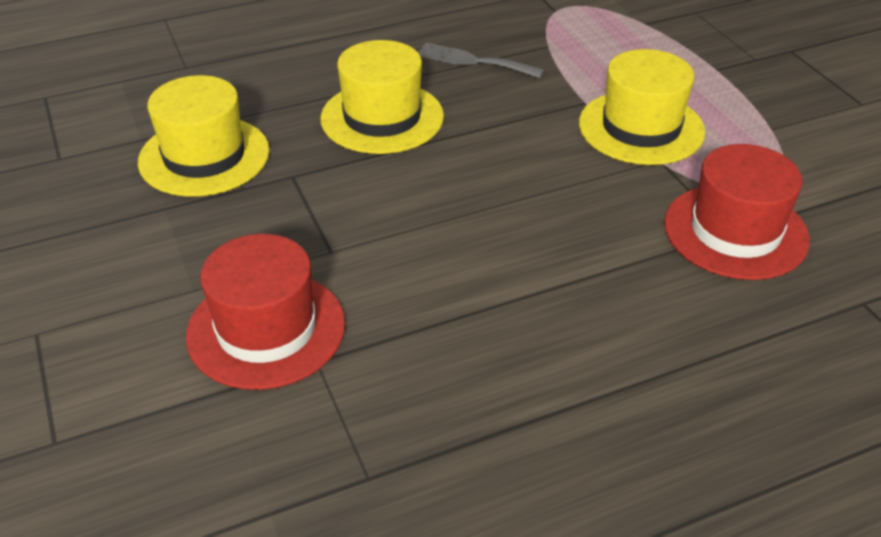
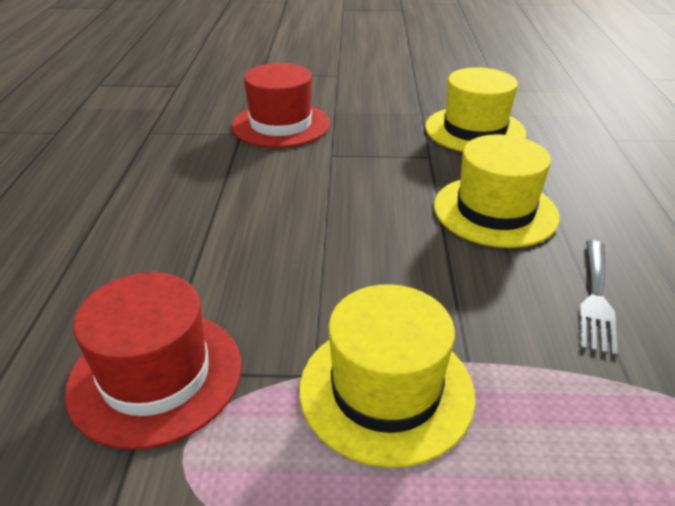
camera: 115 degrees right, 5 degrees down
grey fork [418,42,544,78] -> grey fork turned 150 degrees clockwise [580,240,618,357]

